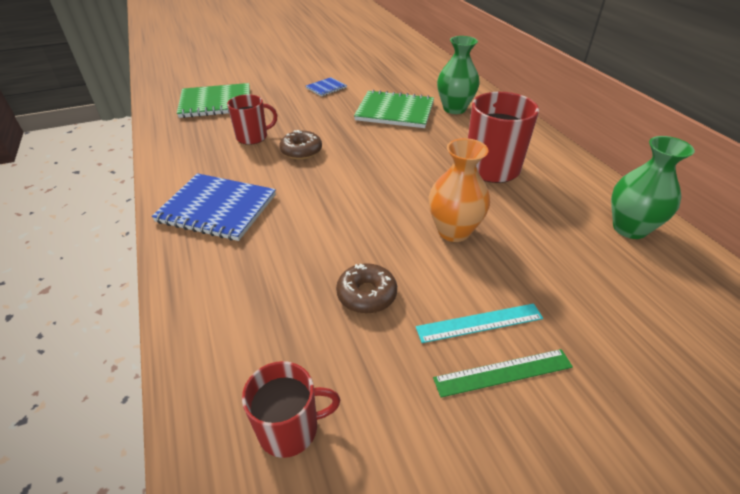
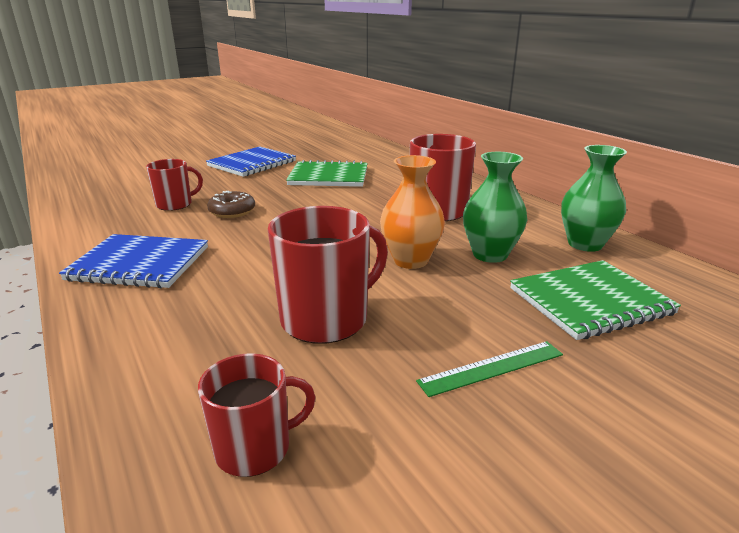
camera: 10 degrees left, 15 degrees down
green notebook [177,83,250,118] -> green notebook moved to [510,260,681,340]
blue notebook [306,77,347,97] -> blue notebook [206,146,296,177], size x1.99
brown donut [336,263,397,314] -> red mug [268,206,388,344]
turquoise ruler [416,304,543,343] -> none
green vase [437,36,480,114] -> green vase moved to [463,152,527,263]

